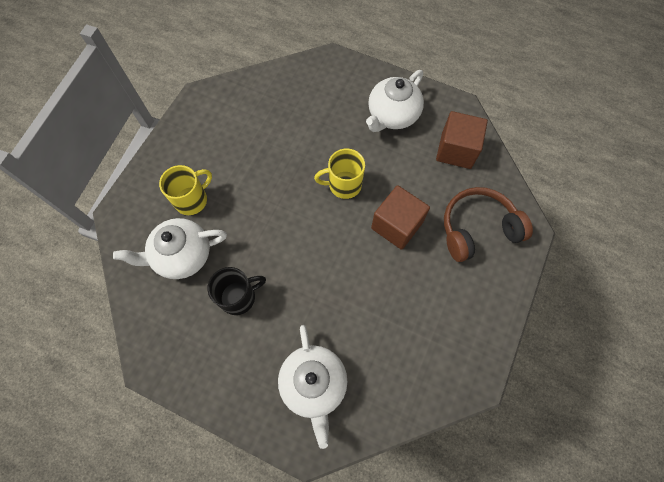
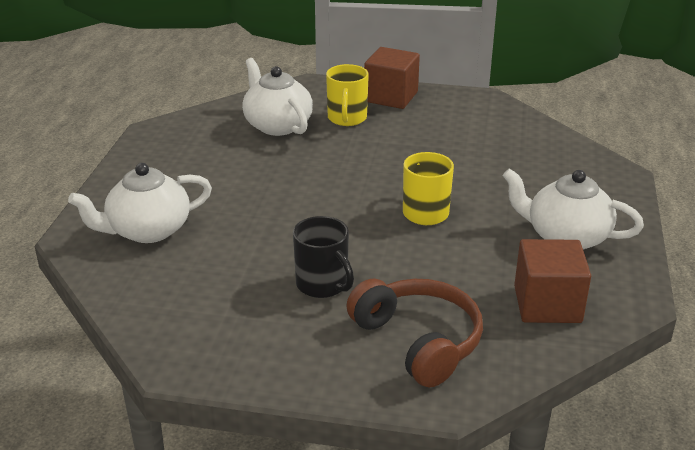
camera: 75 degrees right, 35 degrees down
yellow mug [159,165,212,215] -> yellow mug turned 60 degrees clockwise [326,64,369,126]
black mug [208,267,266,315] -> black mug moved to [293,216,354,298]
brown cube [371,185,430,250] -> brown cube moved to [364,47,420,109]

